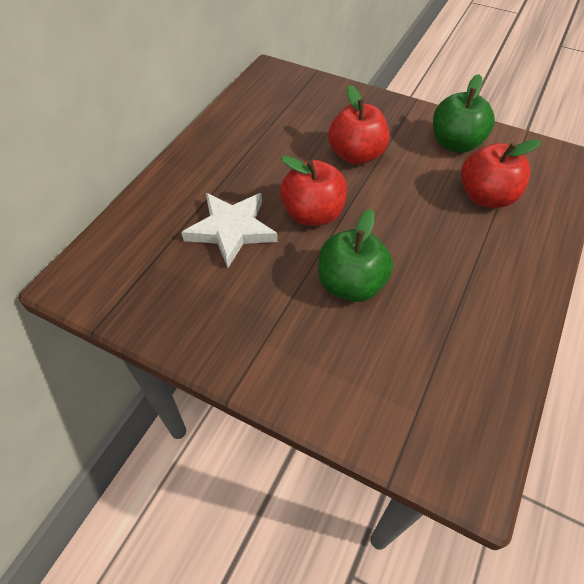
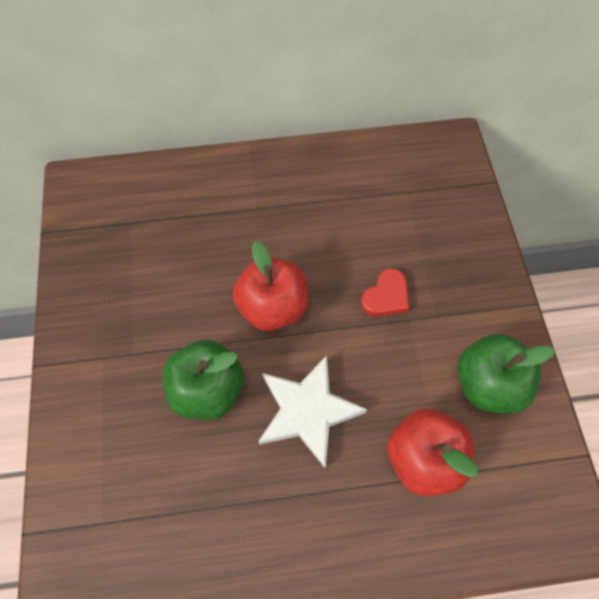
camera: 55 degrees right, 10 degrees up
white star [181,193,278,268] -> white star moved to [258,355,367,468]
red apple [328,85,390,165] -> red heart [361,268,409,317]

